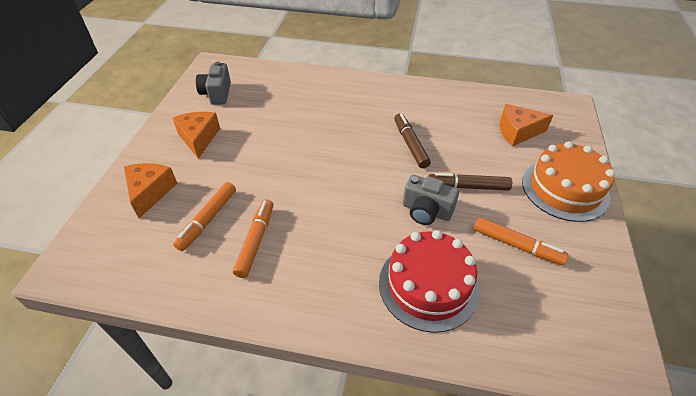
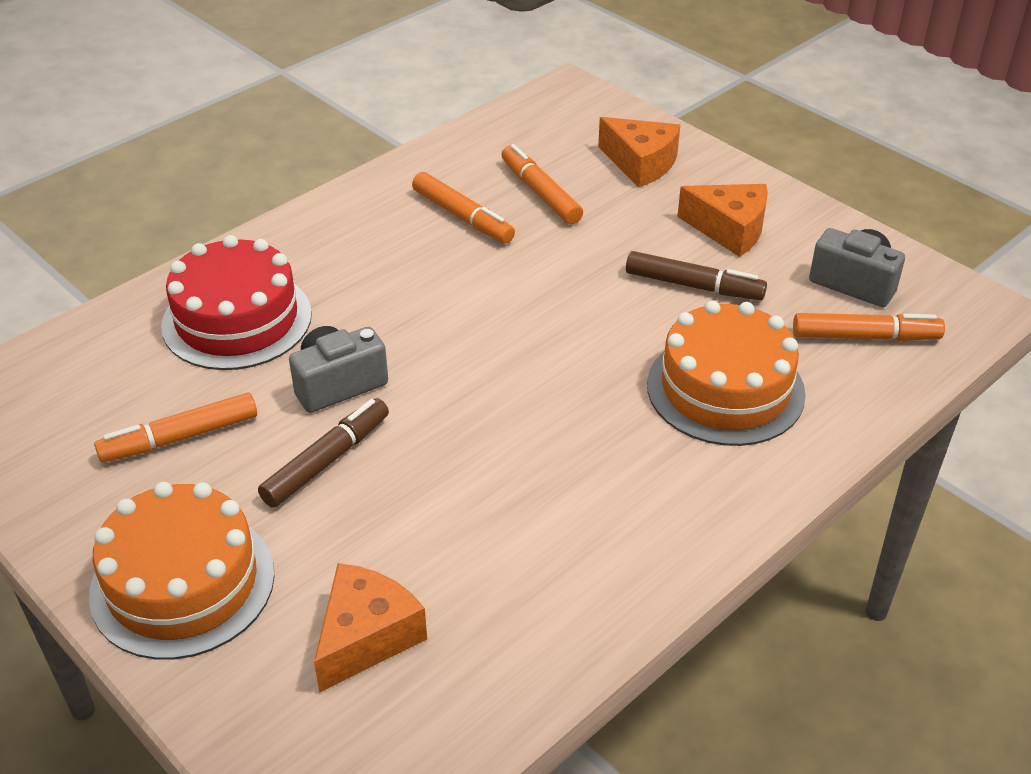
camera: 125 degrees right, 5 degrees down
brown marker [394,113,431,168] -> brown marker moved to [626,251,767,300]
none -> orange cake [647,300,806,446]
none -> orange marker [793,313,945,341]

